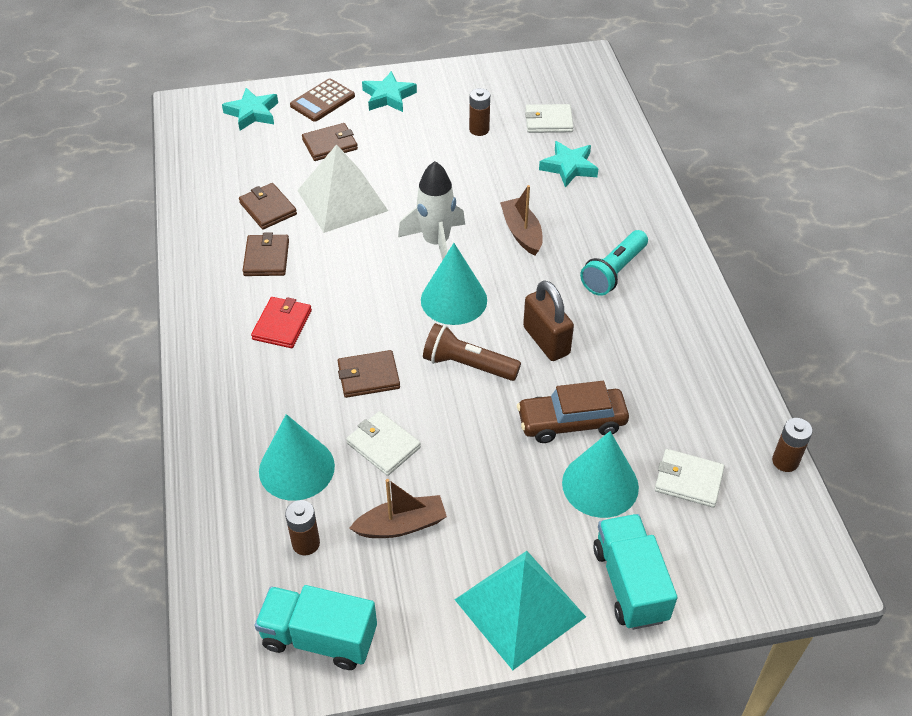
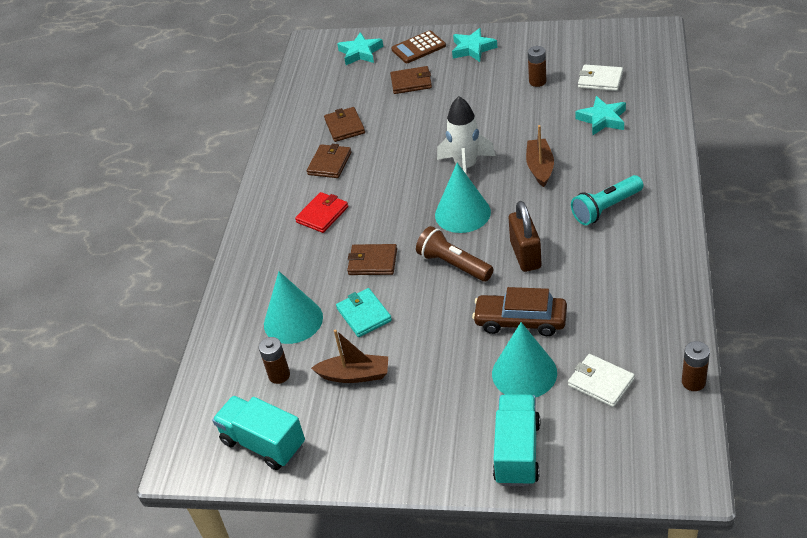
camera: 25 degrees right, 5 degrees down
white pyramid [297,144,388,233] -> none
white wallet [346,411,421,476] -> turquoise wallet [336,288,392,337]
turquoise pyramid [455,551,586,670] -> none

